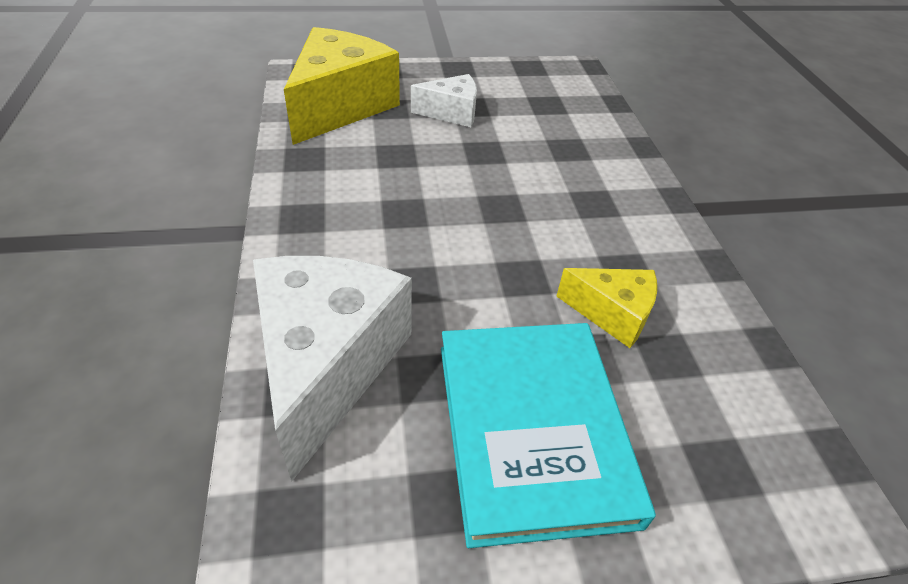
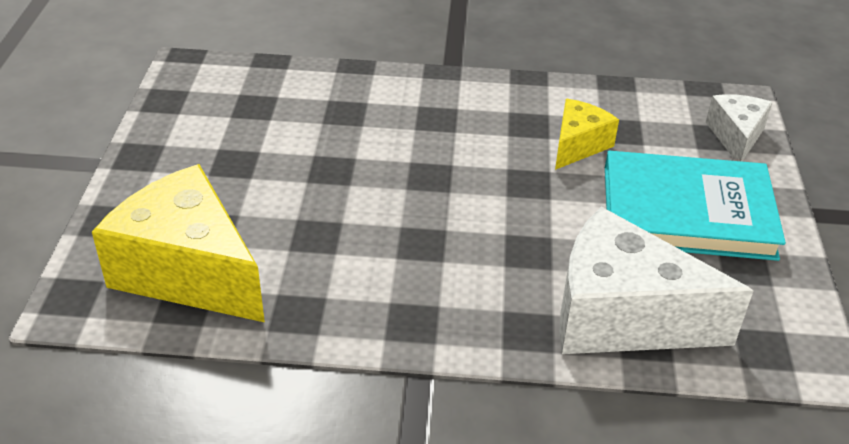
camera: 75 degrees left, 5 degrees down
white cheese [411,74,477,127] -> white cheese moved to [706,94,773,162]

